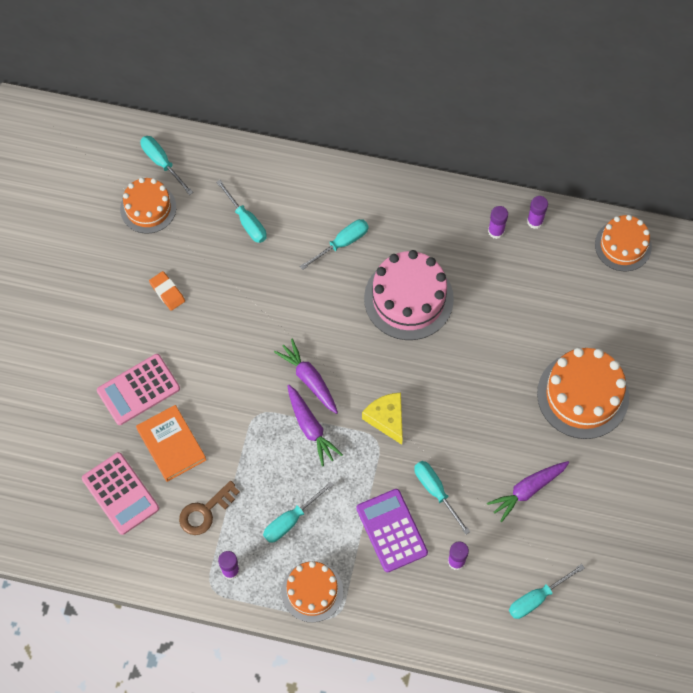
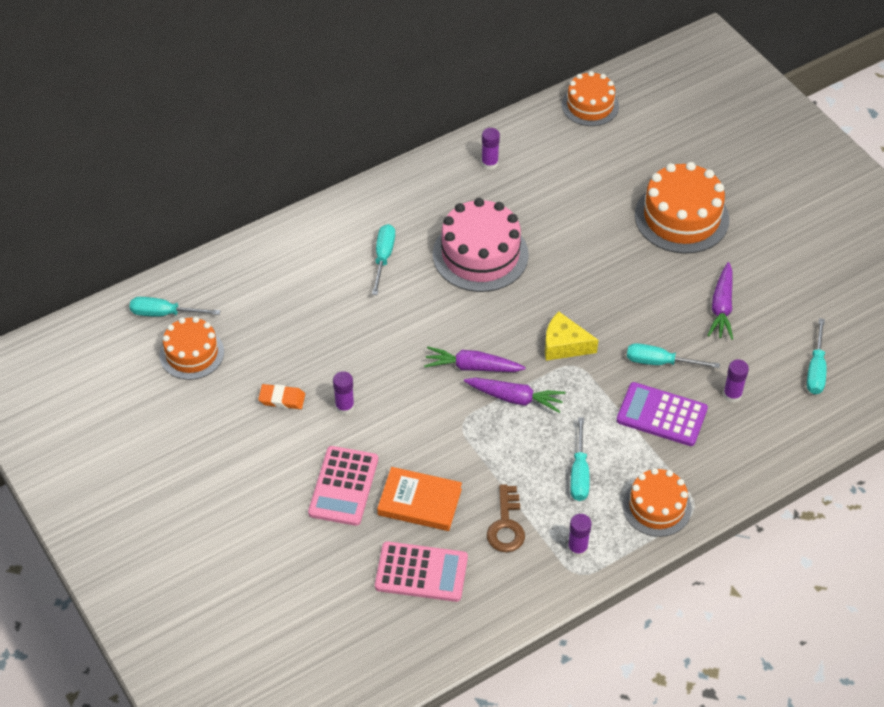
camera: 45 degrees left, 15 degrees down
turquoise screwdriver [216,180,267,243] -> none
purple glue stick [527,196,548,229] -> purple glue stick moved to [333,371,354,415]

